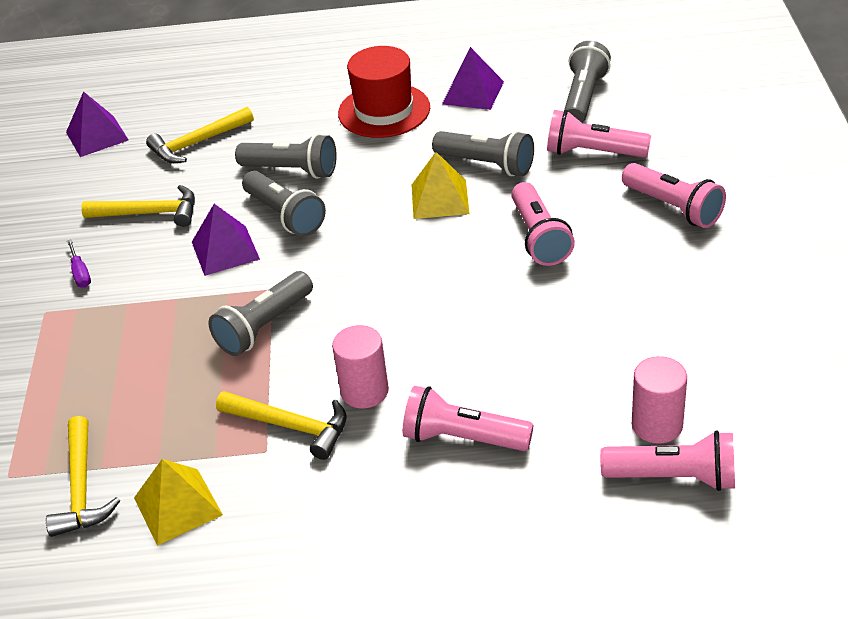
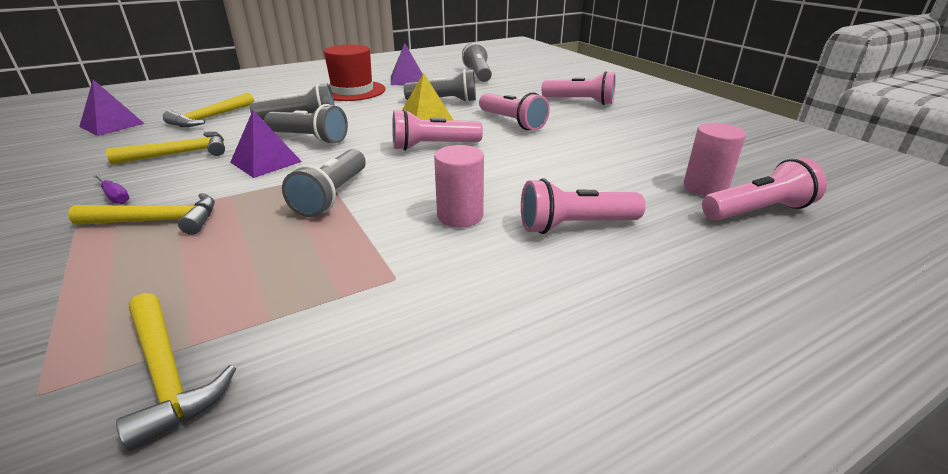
camera: 30 degrees left, 10 degrees down
yellow pyramid [134,459,223,546] -> none
yellow hammer [216,391,347,460] -> yellow hammer moved to [68,193,215,235]
pink flashlight [547,110,651,158] -> pink flashlight moved to [392,109,483,151]

